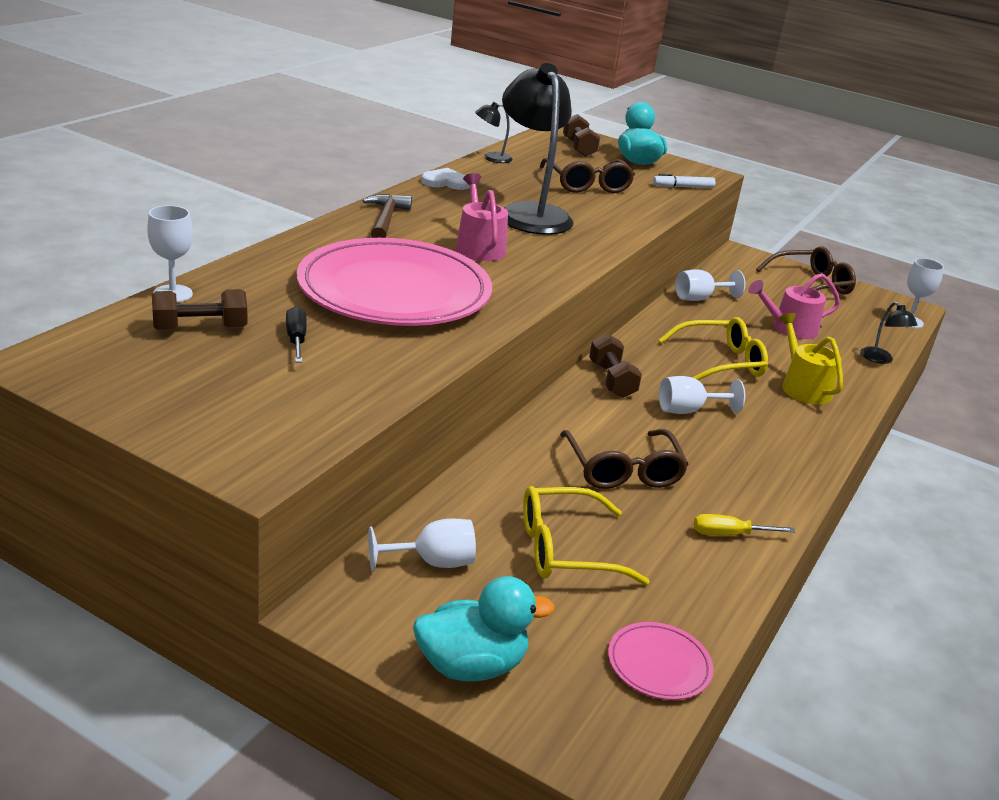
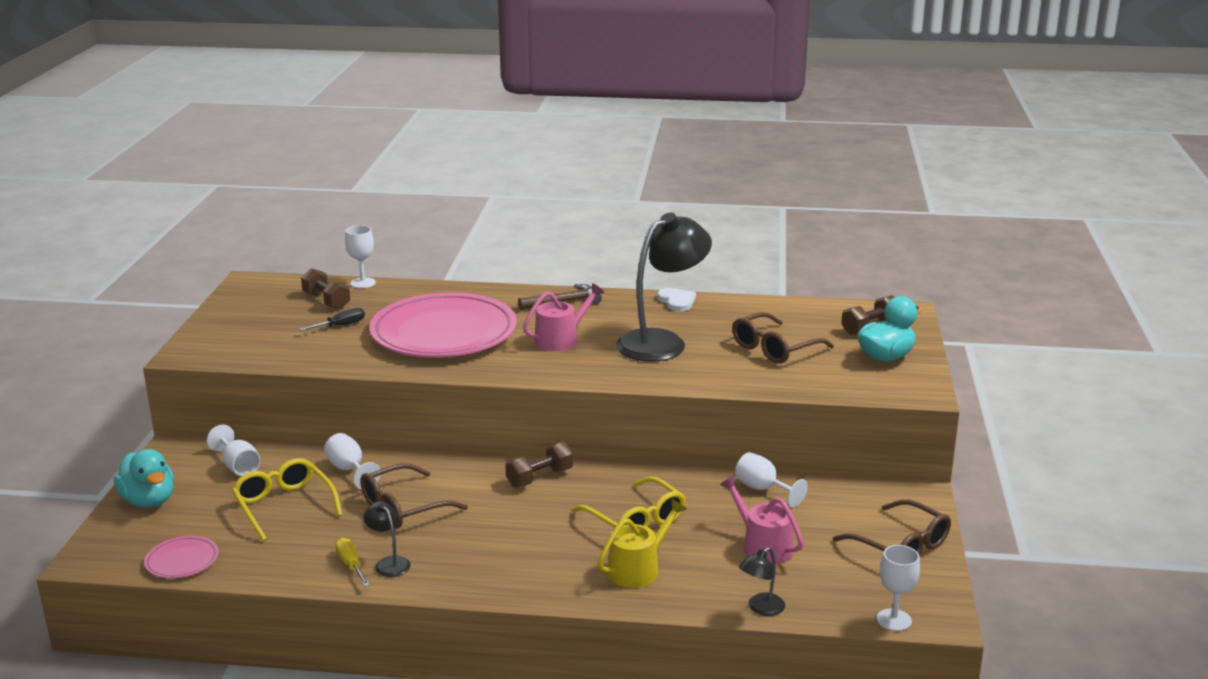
camera: 70 degrees right, 5 degrees down
black lamp [475,102,513,163] -> black lamp moved to [364,501,411,577]
white marker [653,174,716,188] -> none
white goblet [659,376,745,414] -> white goblet moved to [324,433,380,489]

